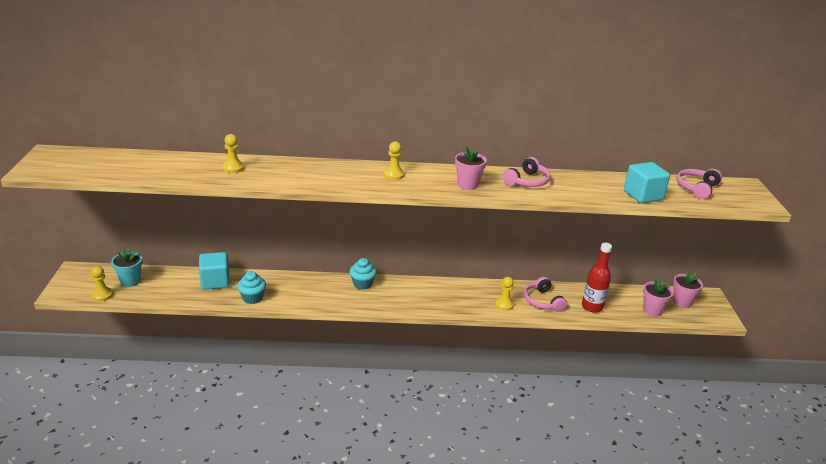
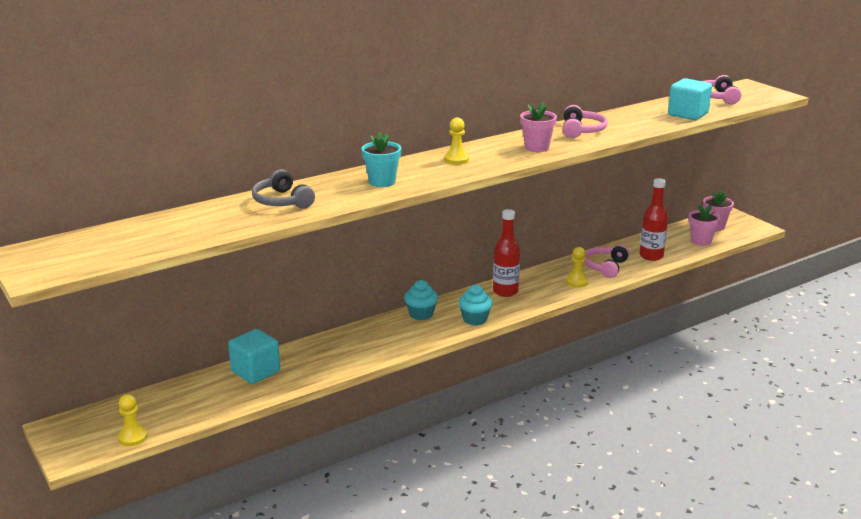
camera: 30 degrees left, 5 degrees down
turquoise flower pot [111,248,142,287] -> turquoise flower pot moved to [361,132,401,187]
yellow pawn [222,134,244,173] -> grey headphones [252,169,315,209]
turquoise cupcake [237,271,266,304] -> turquoise cupcake moved to [458,285,493,325]
pink headphones [524,277,567,312] -> pink headphones turned 75 degrees clockwise [584,244,629,278]
none -> red bottle [493,209,520,297]

